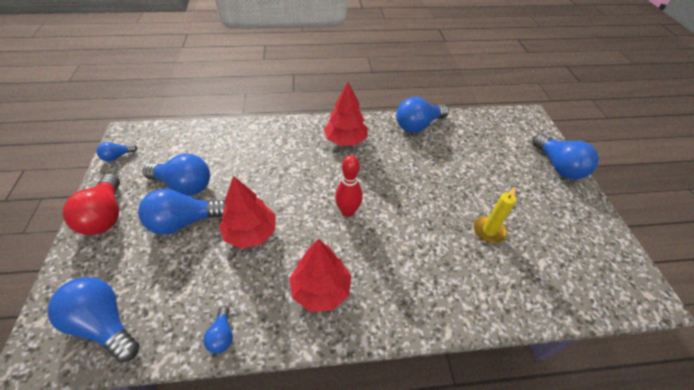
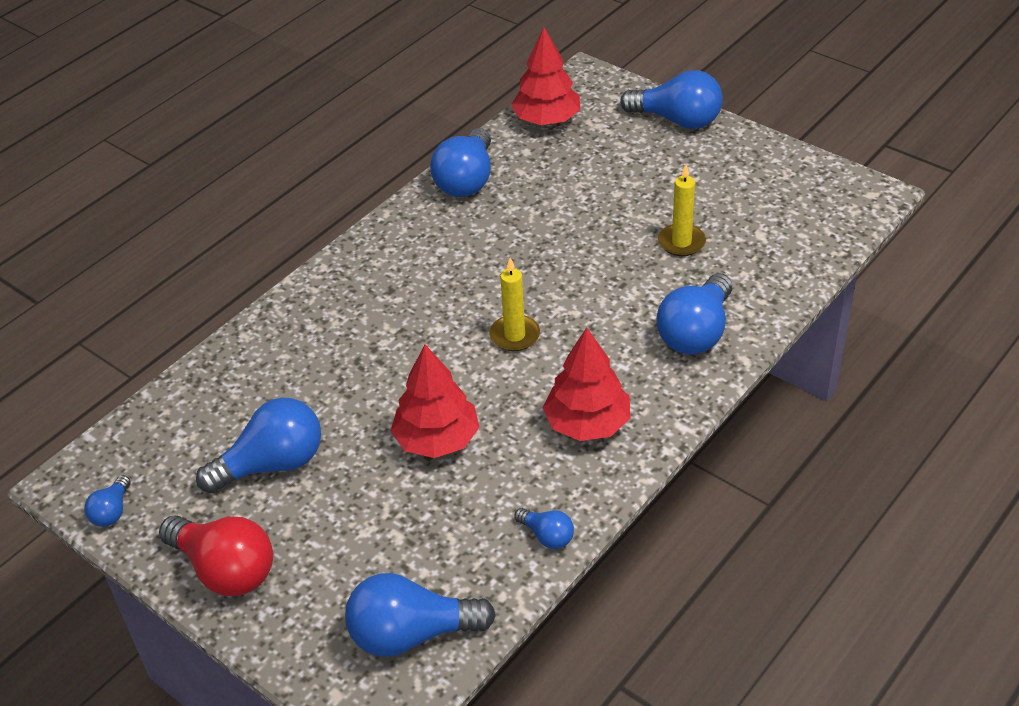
camera: 40 degrees left, 5 degrees down
blue light bulb [138,189,226,235] -> blue light bulb moved to [656,273,732,355]
red tree [324,82,368,146] -> red tree moved to [511,27,580,125]
red bowling pin [335,155,363,217] -> yellow candle [489,258,540,351]

